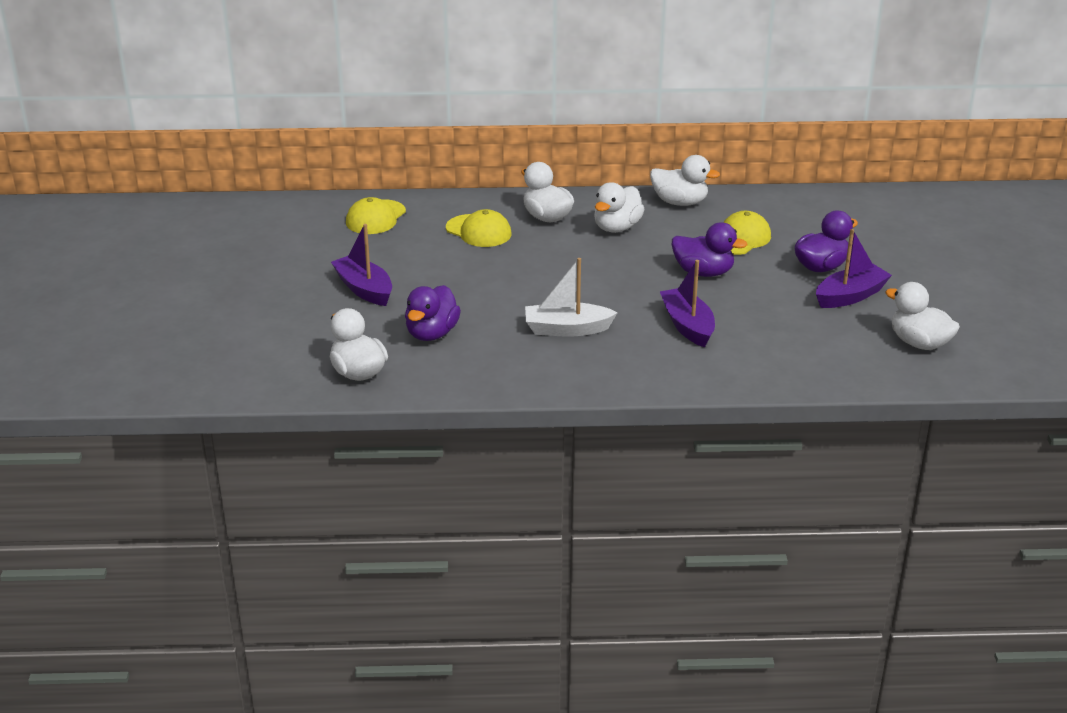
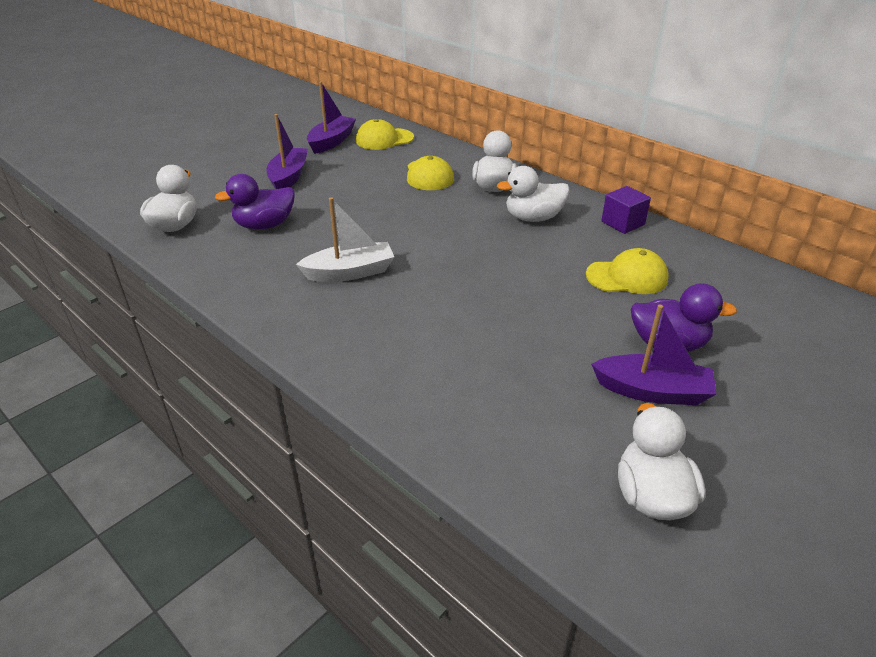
camera: 45 degrees right, 5 degrees up
white boat [525,258,617,337] -> white boat turned 120 degrees clockwise [296,197,394,282]
white duck [650,155,720,206] -> purple cube [601,186,651,234]
purple boat [660,260,715,347] -> purple boat moved to [307,82,356,154]
purple duck [672,222,747,277] -> none

